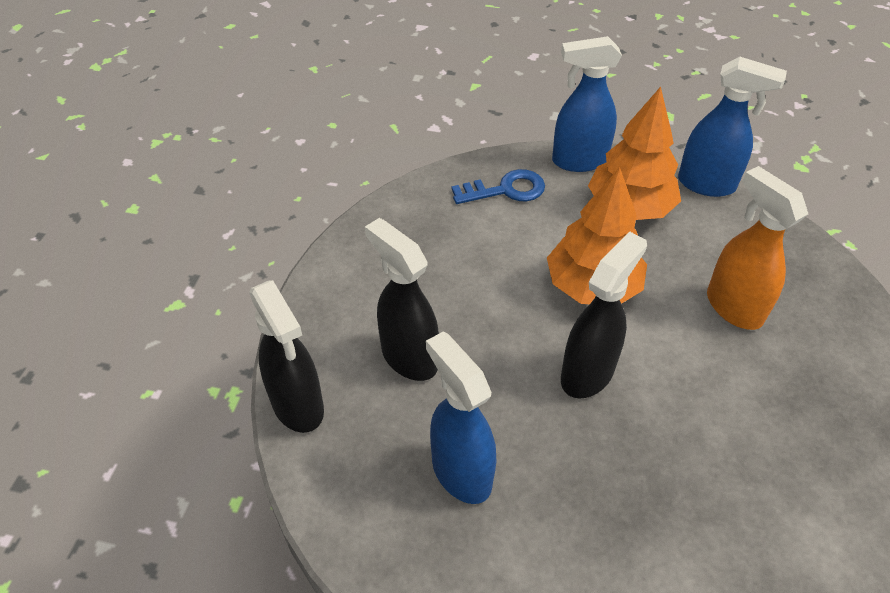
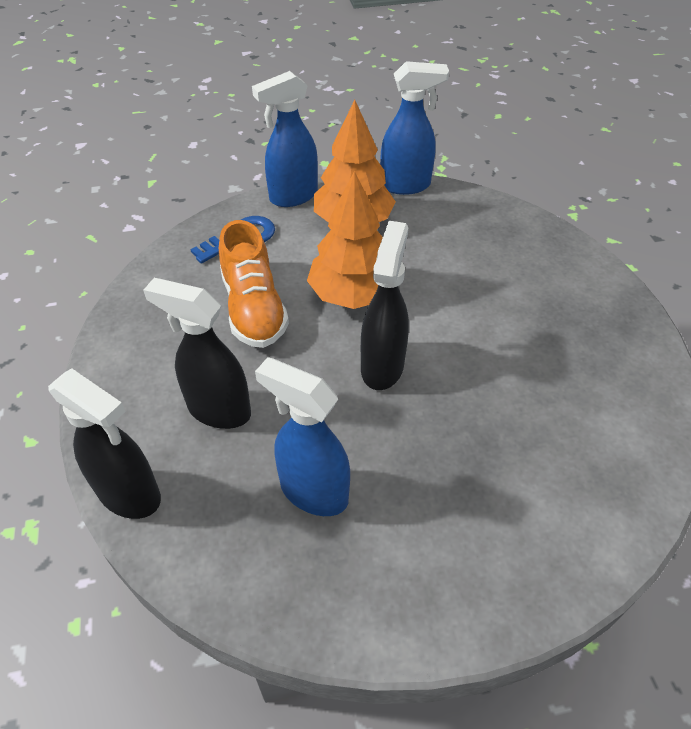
camera: 25 degrees left, 0 degrees up
orange spray bottle [707,166,808,330] -> none
none -> orange shoe [219,220,289,348]

